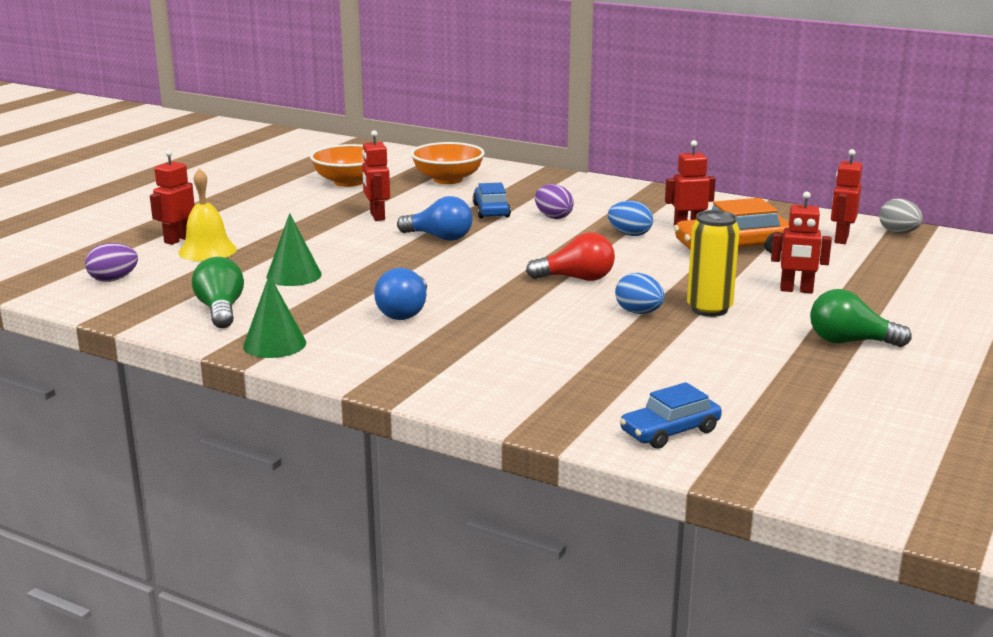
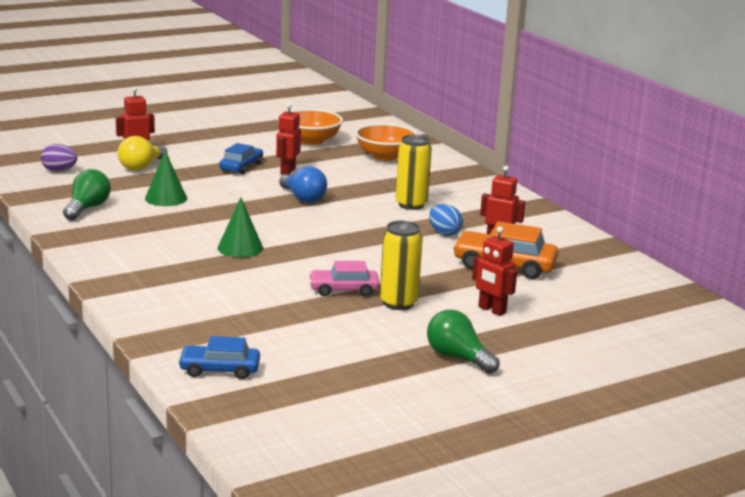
camera: 30 degrees right, 0 degrees up
yellow bell [178,168,237,261] -> yellow light bulb [118,136,168,171]
green cone [243,275,306,358] -> green cone moved to [218,197,263,257]
blue light bulb [374,268,427,320] -> none
blue car [473,183,511,218] -> blue car moved to [219,143,263,174]
red light bulb [526,232,615,281] -> none
purple egg [535,184,574,219] -> yellow can [396,135,432,210]
blue egg [615,273,665,314] -> pink car [309,261,380,296]
red robot [831,149,863,244] -> none
grey egg [879,199,923,233] -> none

